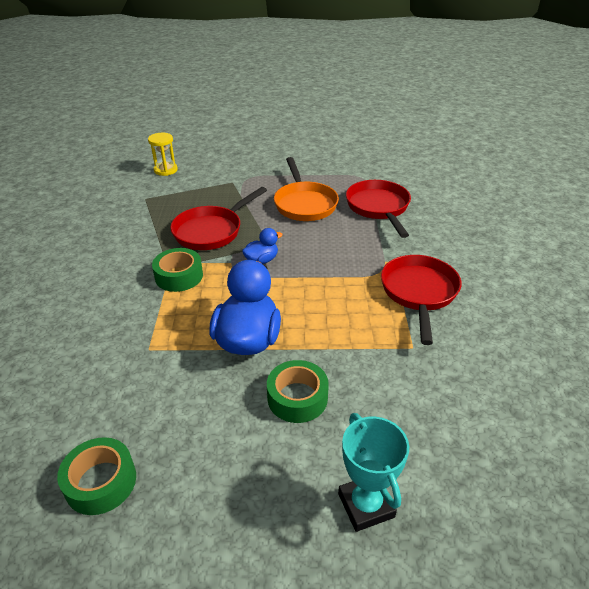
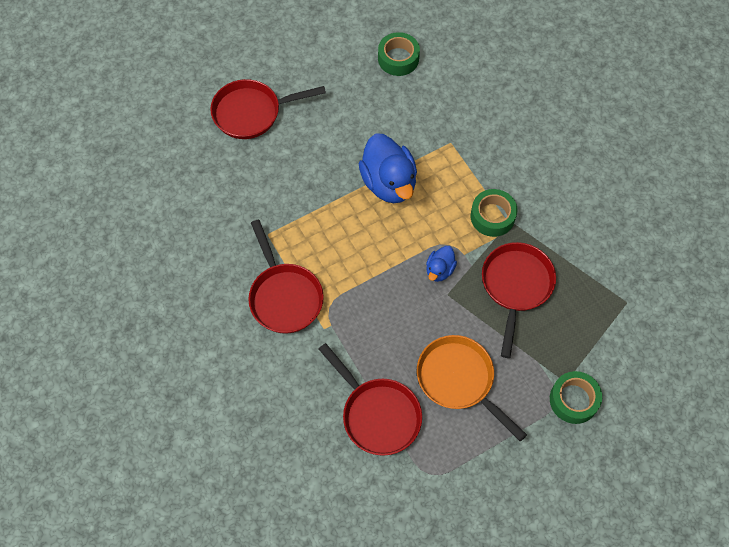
camera: 150 degrees right, 25 degrees up
yellow hourglass [148,133,178,176] -> none
green tape [267,360,329,423] -> green tape moved to [550,371,602,424]
turquoise trophy [338,413,409,532] -> red pan [210,79,326,139]

